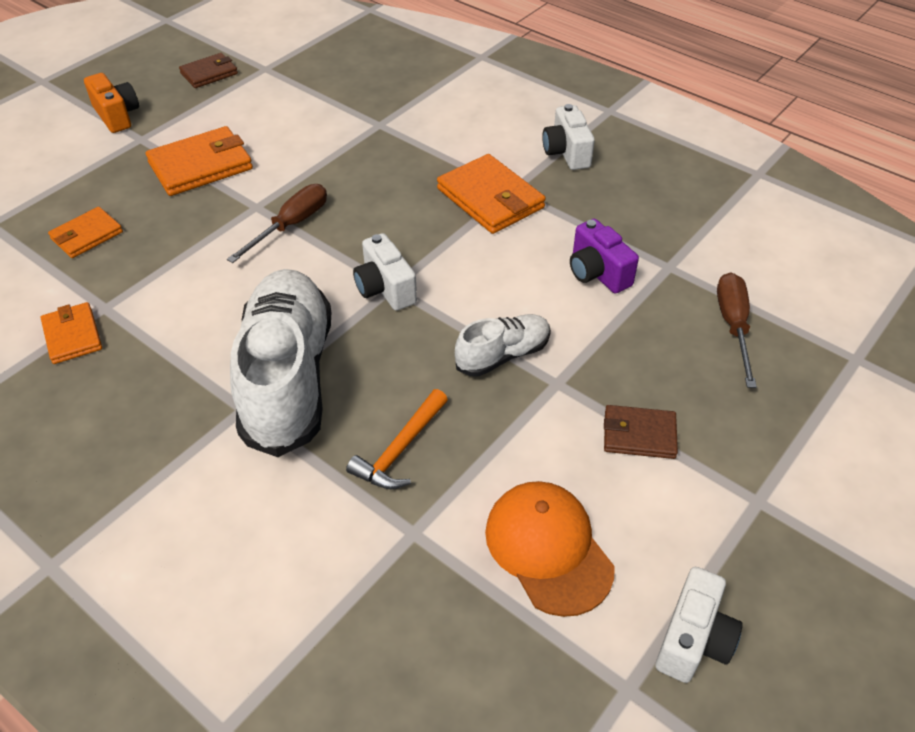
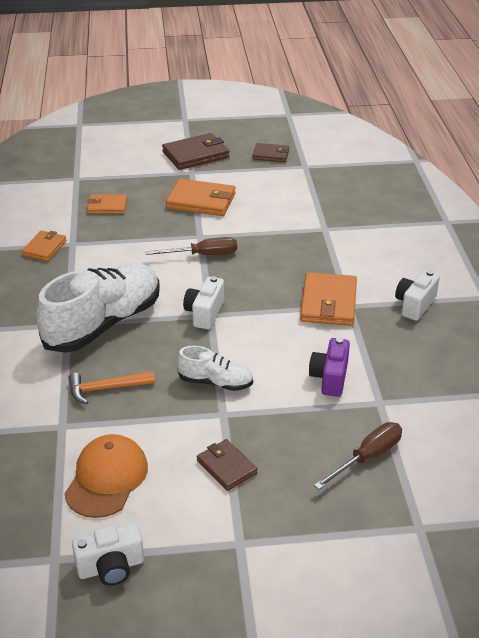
camera: 45 degrees right, 10 degrees down
orange camera [84,73,139,133] -> brown wallet [162,133,229,170]

